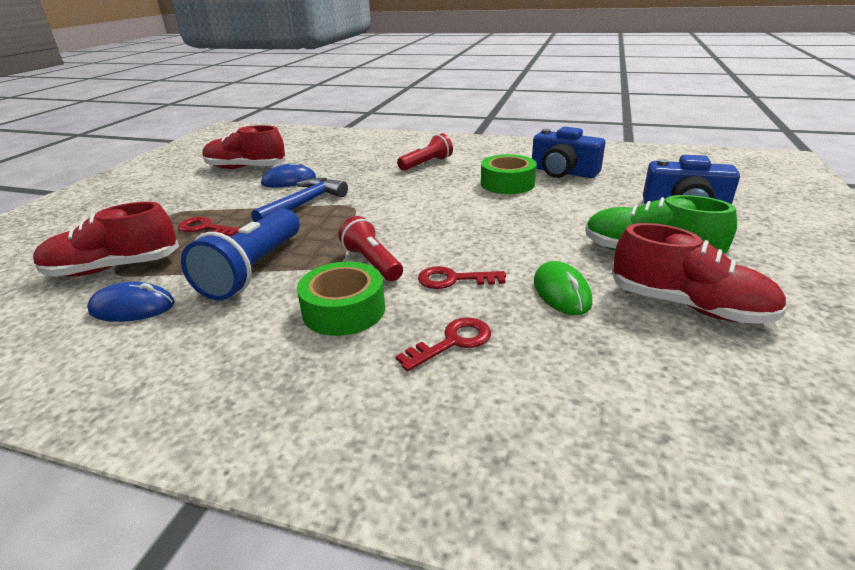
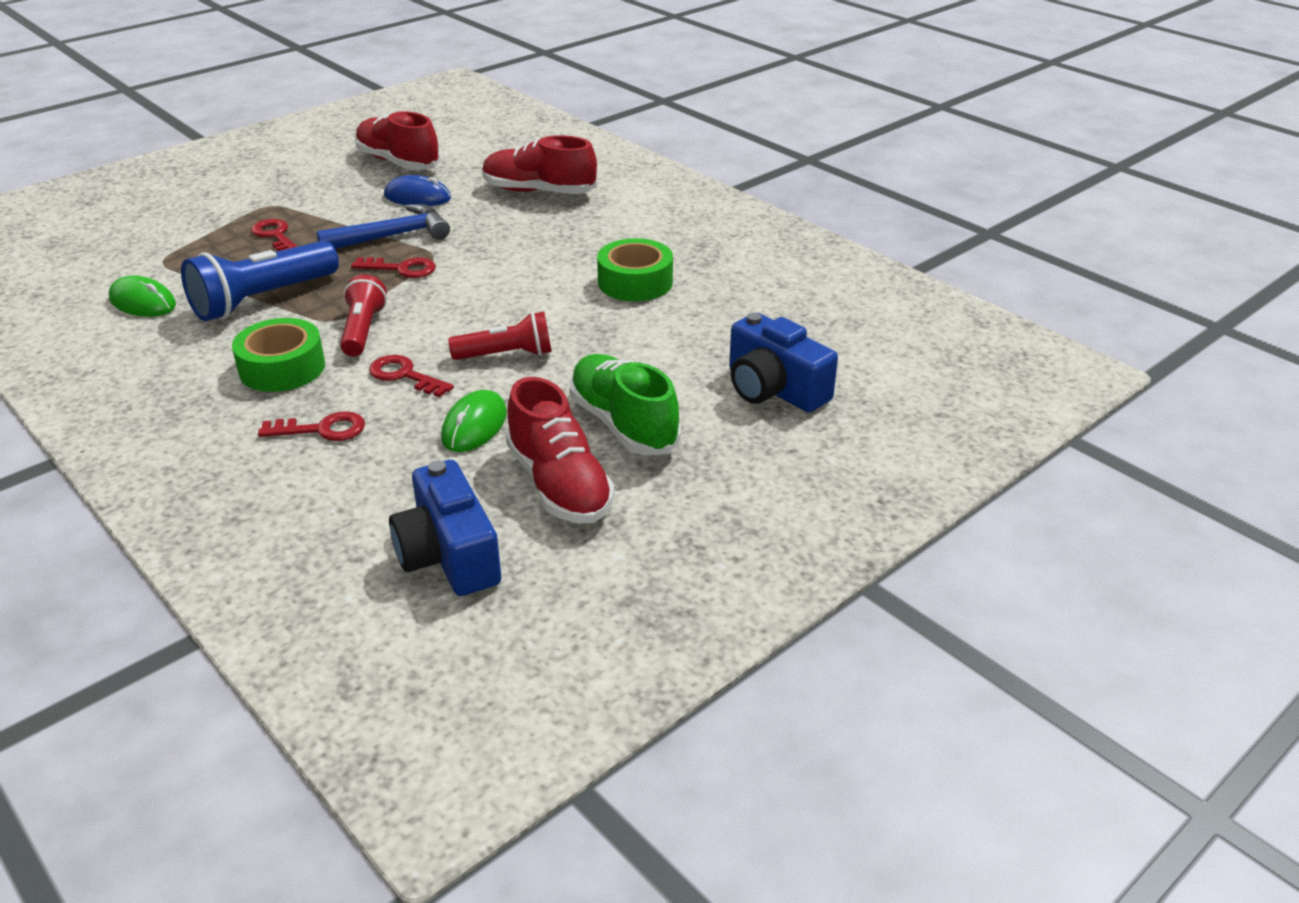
camera: 30 degrees right, 5 degrees up
red shoe [33,202,179,277] -> red shoe moved to [482,135,597,194]
blue mouse [87,282,175,322] -> green mouse [109,275,176,317]
red flashlight [397,133,453,171] -> red flashlight moved to [448,312,552,360]
blue camera [532,127,605,178] -> blue camera moved to [389,460,501,596]
none -> red key [351,257,436,278]

